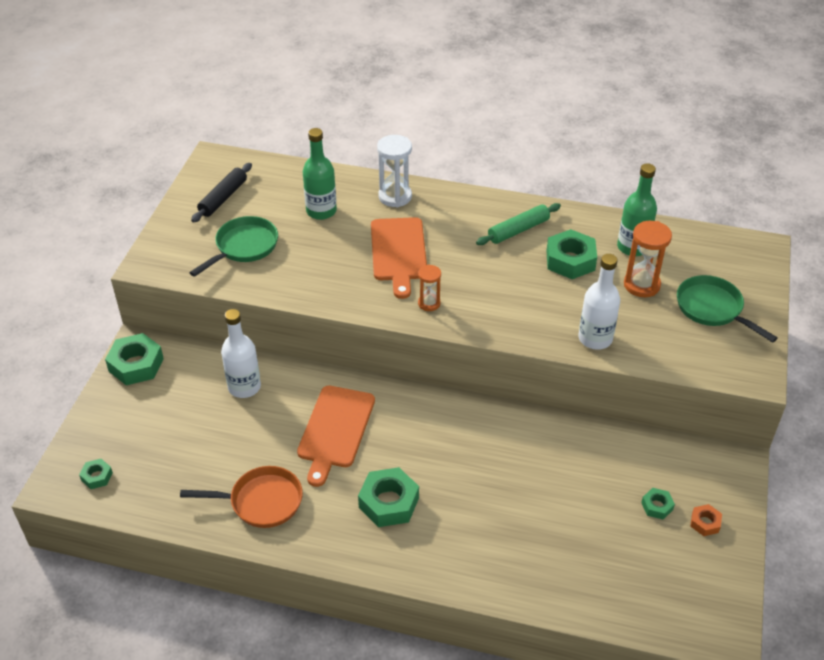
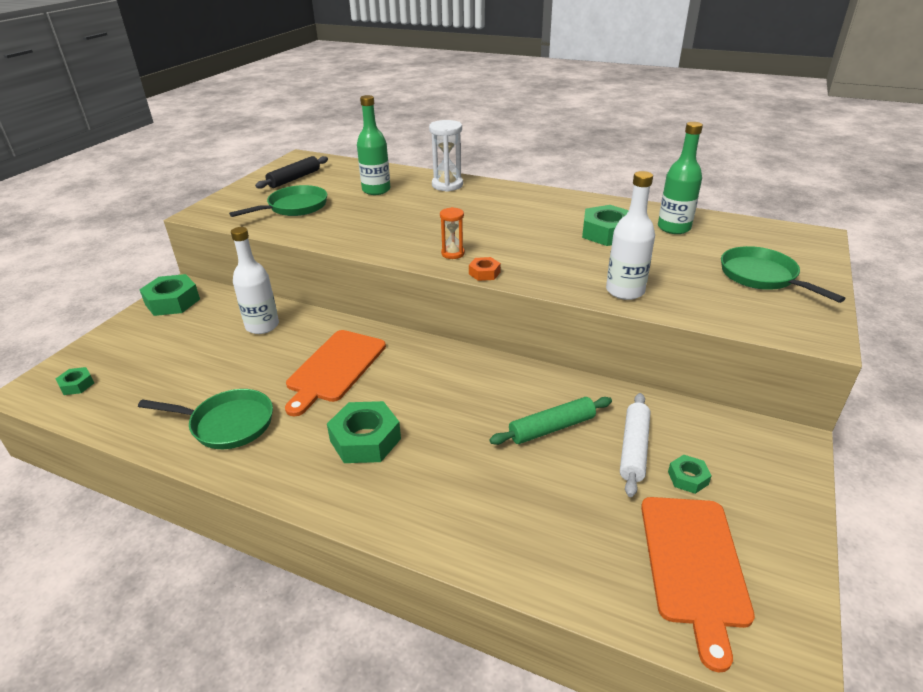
camera: 10 degrees right, 10 degrees down
orange pan [180,466,303,528] -> green pan [138,389,273,449]
orange cutting board [371,217,427,299] -> orange cutting board moved to [641,497,755,672]
green rolling pin [476,203,561,245] -> green rolling pin moved to [489,397,612,445]
orange hourglass [624,221,672,297] -> none
orange nut [690,504,722,536] -> orange nut moved to [469,257,501,281]
none -> white rolling pin [620,393,650,497]

